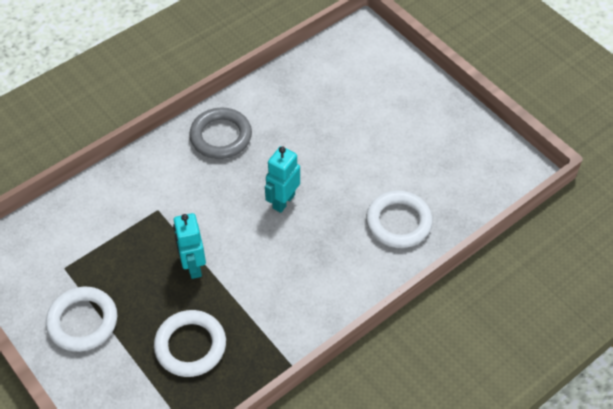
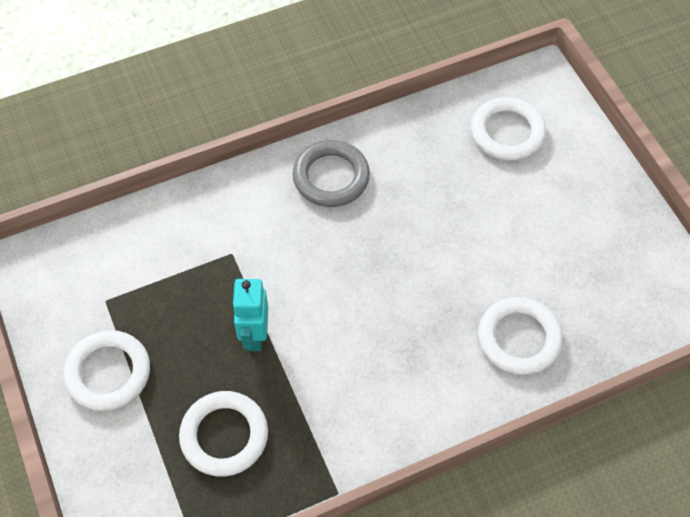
camera: 15 degrees right, 5 degrees up
turquoise robot [265,146,300,213] -> none
none -> white ring [471,97,546,161]

